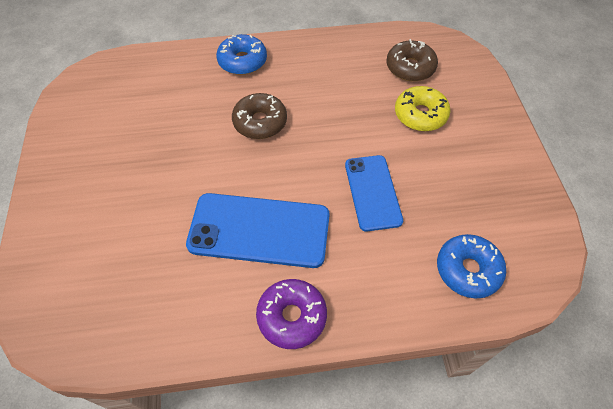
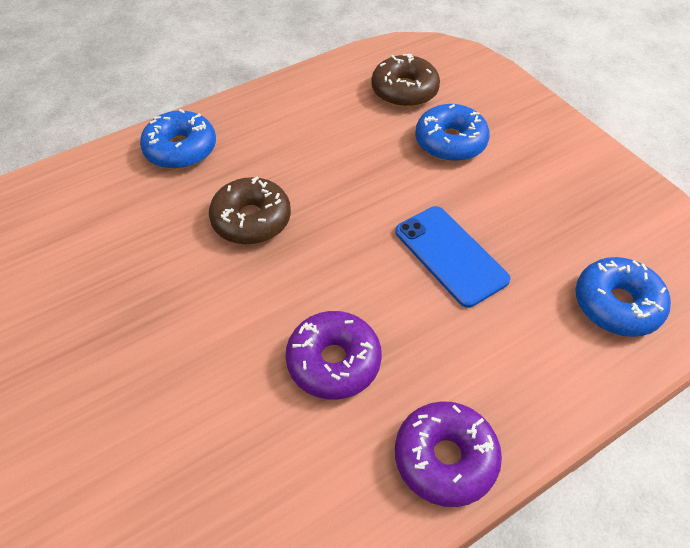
camera: 25 degrees left, 5 degrees down
blue phone [186,193,330,268] -> purple donut [285,311,382,400]
yellow donut [395,86,450,131] -> blue donut [415,104,490,162]

